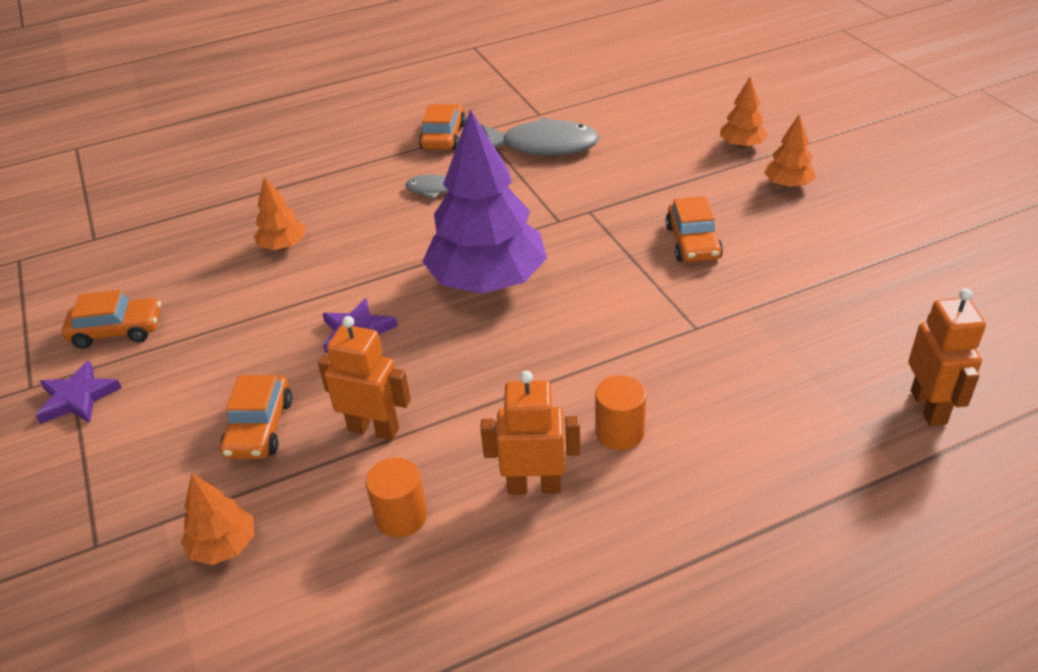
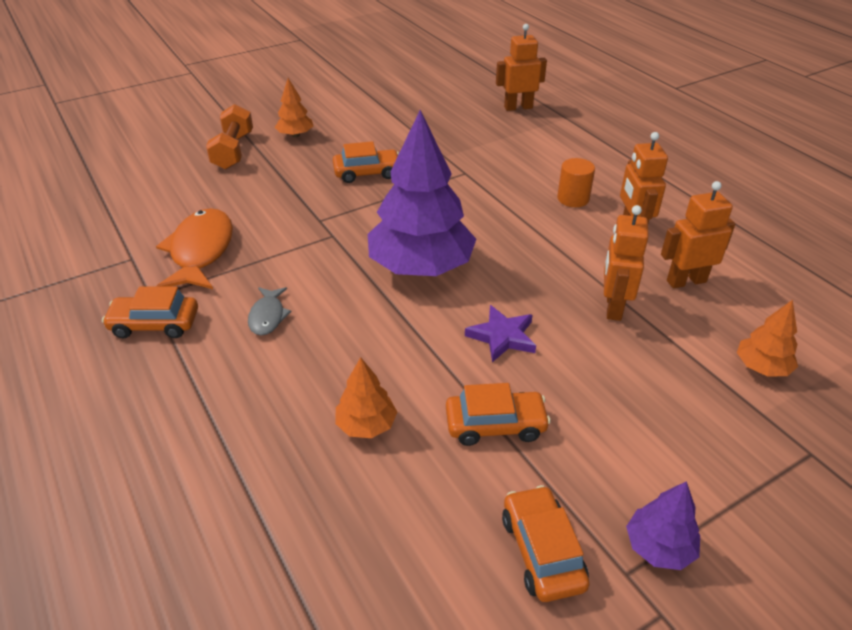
camera: 100 degrees left, 0 degrees up
purple star [36,361,122,424] -> purple tree [626,481,700,570]
orange car [220,375,292,459] -> orange car moved to [446,383,551,446]
orange cylinder [366,458,427,537] -> orange robot [661,181,735,288]
grey fish [481,117,599,156] -> orange fish [156,208,233,289]
orange tree [720,77,768,148] -> orange dumbbell [206,104,253,169]

